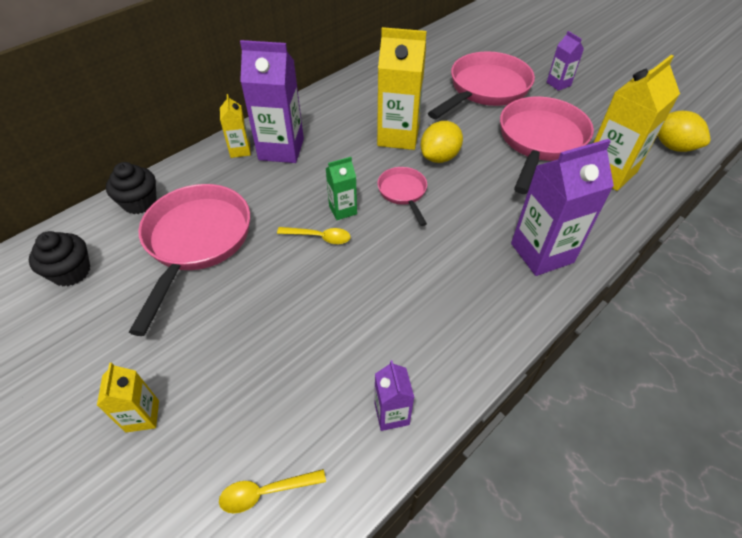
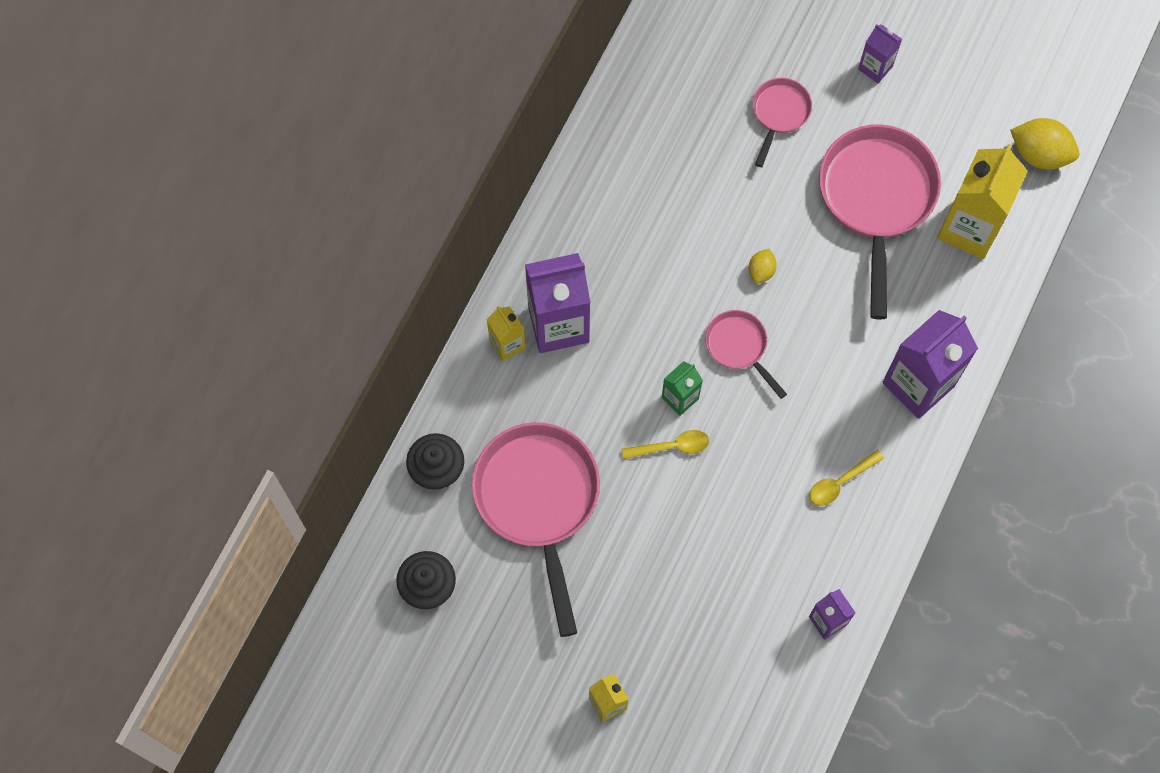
camera: 20 degrees left, 20 degrees up
yellow spoon [219,469,326,513] -> yellow spoon moved to [809,450,884,506]
yellow carton [377,27,427,150] -> none
yellow lemon [421,121,463,163] -> yellow lemon [749,249,777,284], size x0.54
pink pan [428,51,535,119] -> pink pan [753,78,812,167], size x0.50

